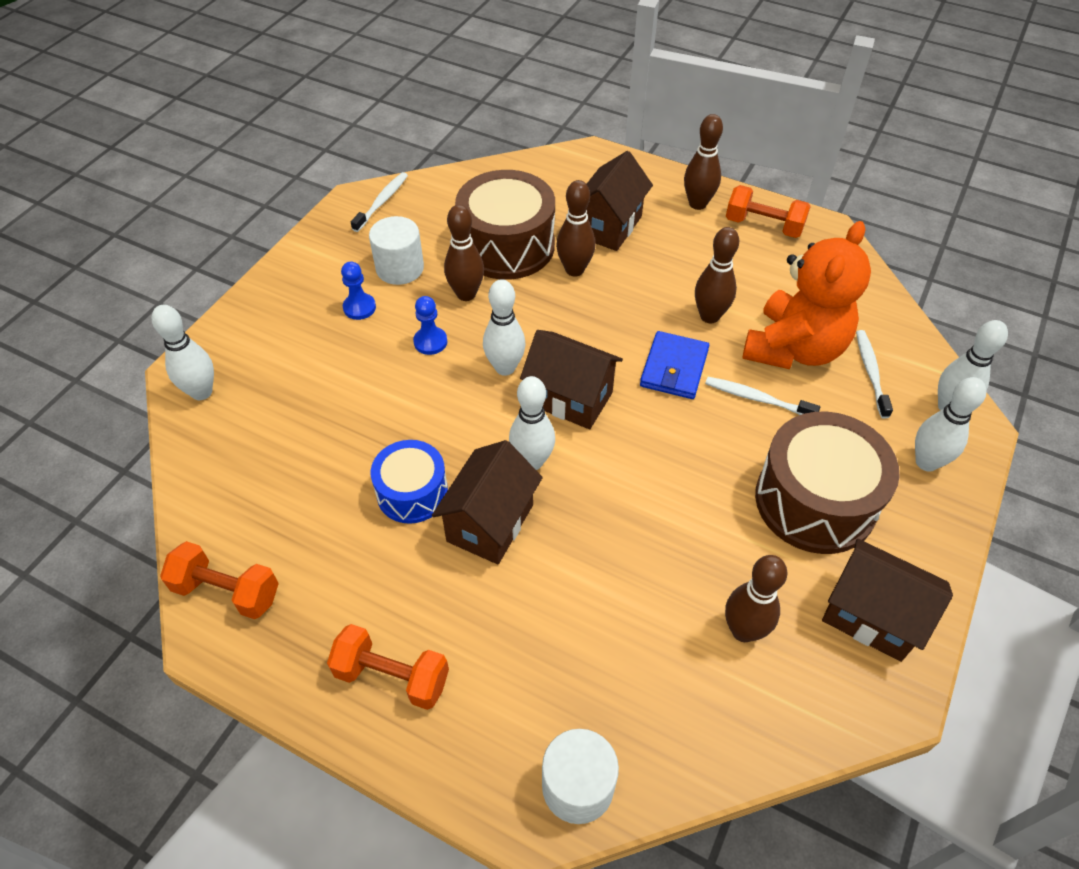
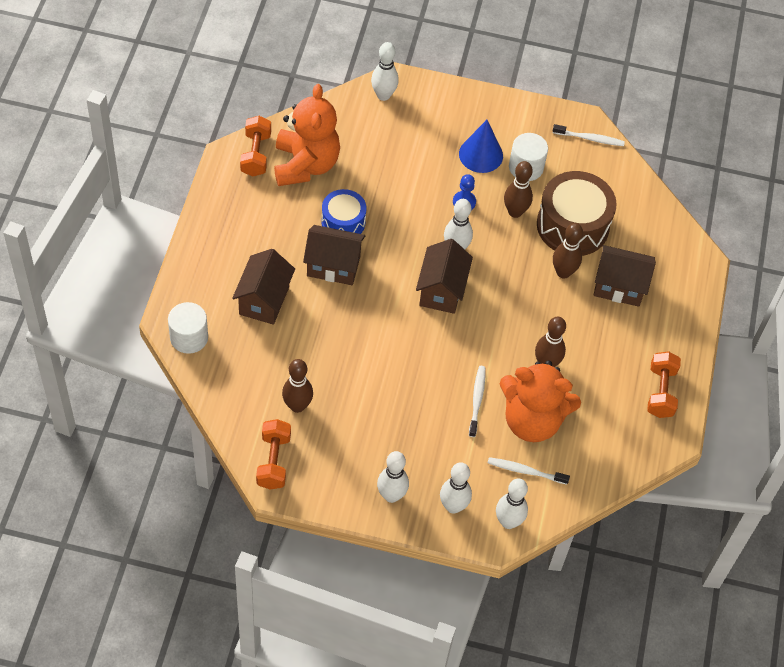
camera: 70 degrees right, 5 degrees up
orange dumbbell [327,624,449,710] -> orange dumbbell moved to [256,419,291,490]
blue pawn [341,261,376,320] -> blue cone [459,120,503,173]
white bowling pin [509,376,555,470] -> white bowling pin moved to [377,451,409,503]
blue wallet [640,331,709,399] -> none
brown bowling pin [684,114,723,210] -> none
brown drum [755,412,900,554] -> none
brown house [822,539,953,662] -> brown house moved to [232,249,295,325]
white toothbrush [856,330,893,418] -> white toothbrush turned 150 degrees counterclockwise [488,457,570,484]
none -> orange teddy bear [274,84,340,186]

